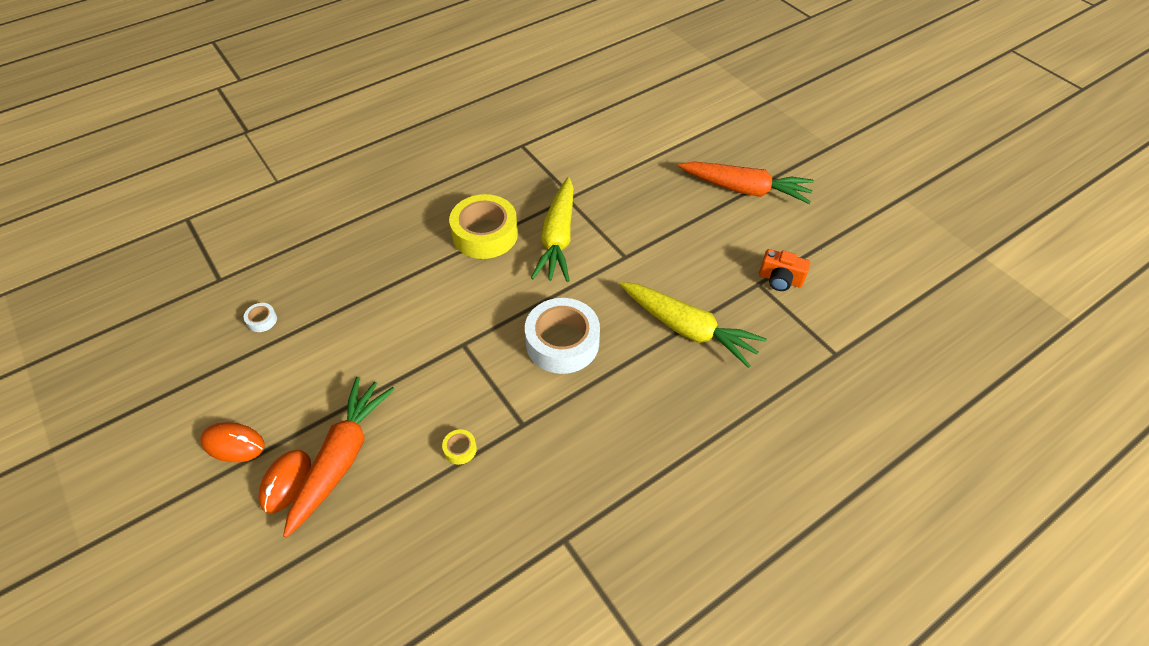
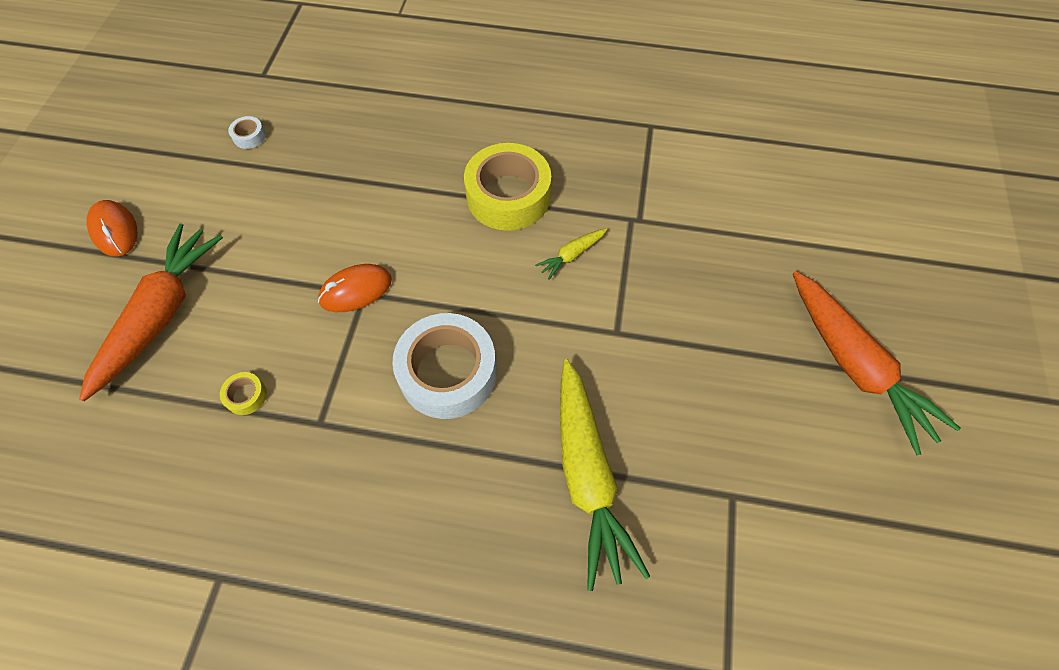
camera: 45 degrees right, 10 degrees up
orange mouse [258,450,311,513] -> orange mouse moved to [318,264,392,312]
orange carrot [283,377,395,538] -> orange carrot turned 45 degrees counterclockwise [79,224,223,401]
yellow carrot [531,177,574,282] -> yellow carrot [535,228,607,280], size x0.44
orange camera [759,249,810,291] -> none

